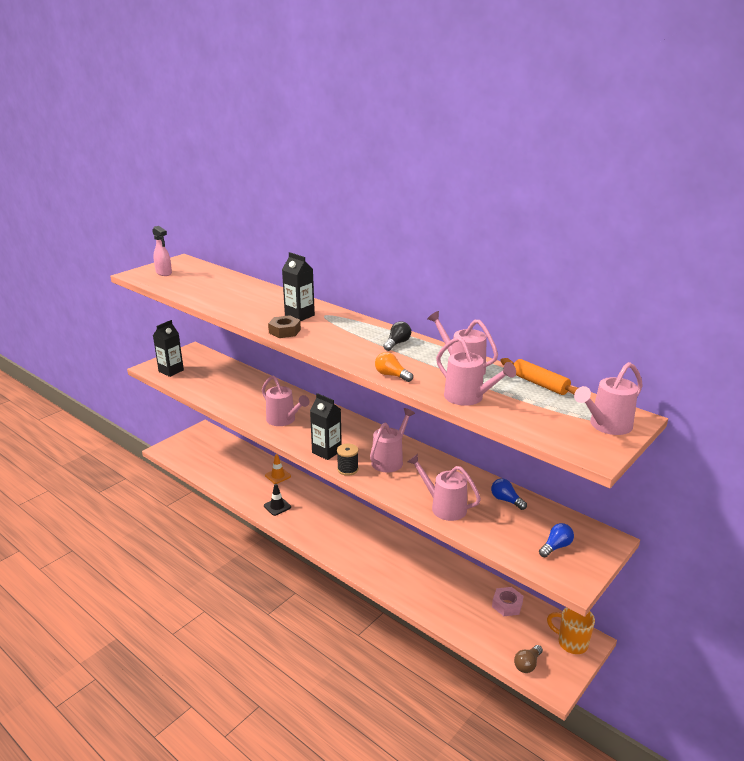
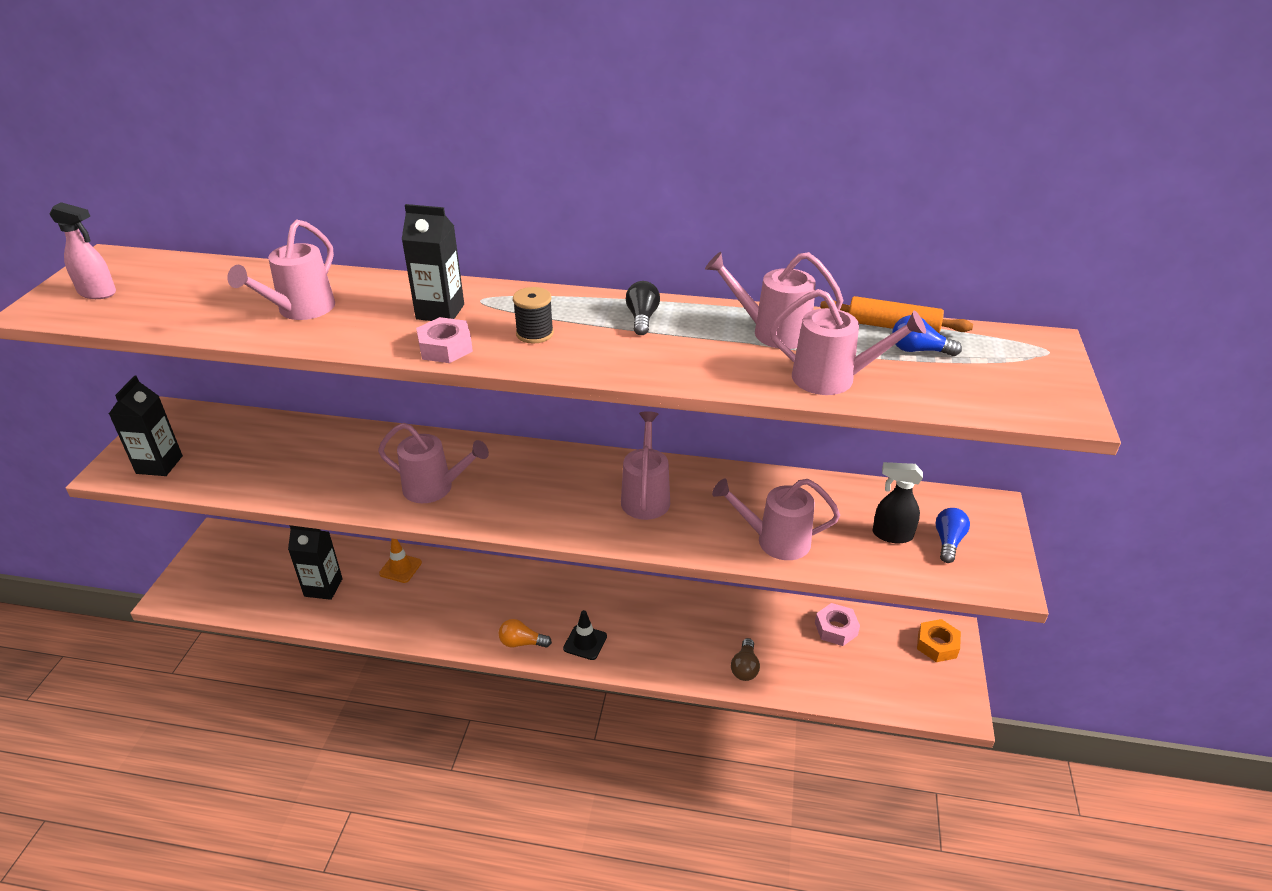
camera: 30 degrees left, 10 degrees up
black traffic cone [264,484,291,516] -> black traffic cone moved to [563,610,607,660]
brown nut [268,315,301,338] -> pink nut [416,317,473,363]
black carton [310,393,342,460] -> black carton moved to [288,525,343,600]
black spool [337,444,359,476] -> black spool moved to [513,287,554,344]
orange light bulb [375,352,413,382] -> orange light bulb moved to [499,619,552,648]
blue light bulb [491,478,527,510] -> blue light bulb moved to [892,315,962,356]
brown light bulb [514,645,543,673] -> brown light bulb moved to [731,638,760,681]
orange mug [547,607,595,654] -> orange nut [917,619,961,662]
pink watering can [574,362,643,435] -> pink watering can moved to [227,219,335,320]
none -> black spray bottle [873,462,923,543]

